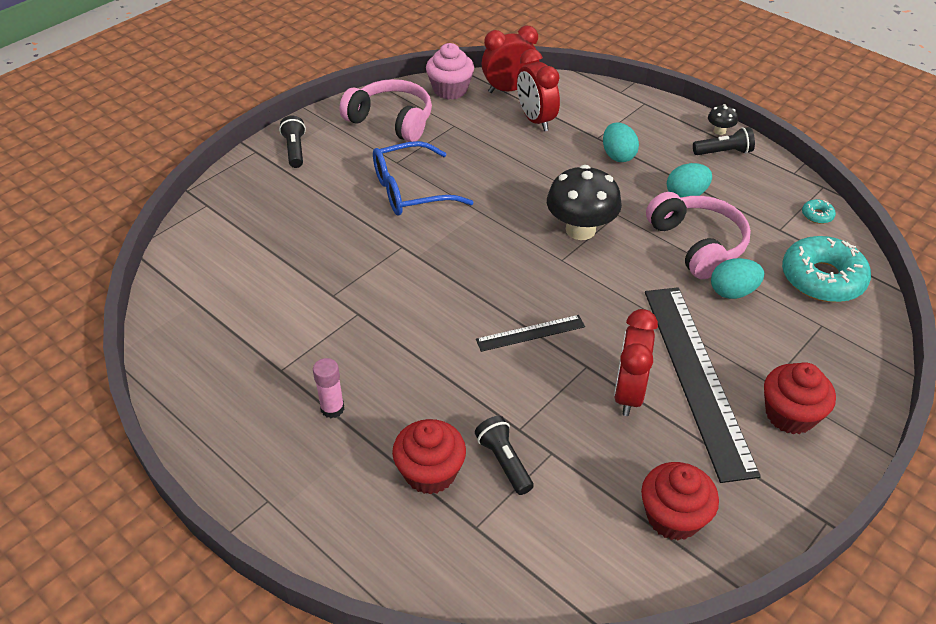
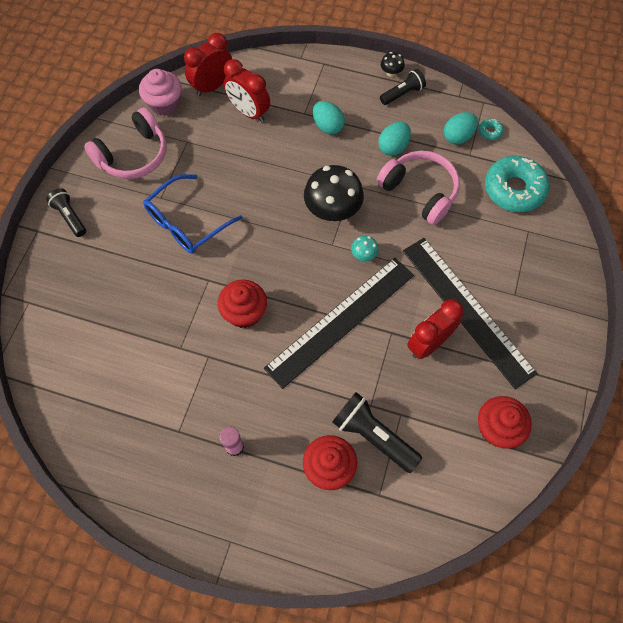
camera: 25 degrees left, 20 degrees up
pink headphones [339,79,432,142] -> pink headphones turned 135 degrees clockwise [84,107,167,179]
black flashlight [475,416,534,495] -> black flashlight [332,392,422,473], size x1.57
black ruler [476,315,585,352] -> black ruler [264,258,414,389], size x2.13
red clock [614,309,658,416] -> red clock turned 60 degrees clockwise [407,299,463,359]
turquoise egg [711,258,764,299] -> turquoise egg moved to [444,112,478,145]
red cupcake [764,362,836,434] -> red cupcake moved to [218,279,267,328]
none -> turquoise mushroom [351,235,379,261]

